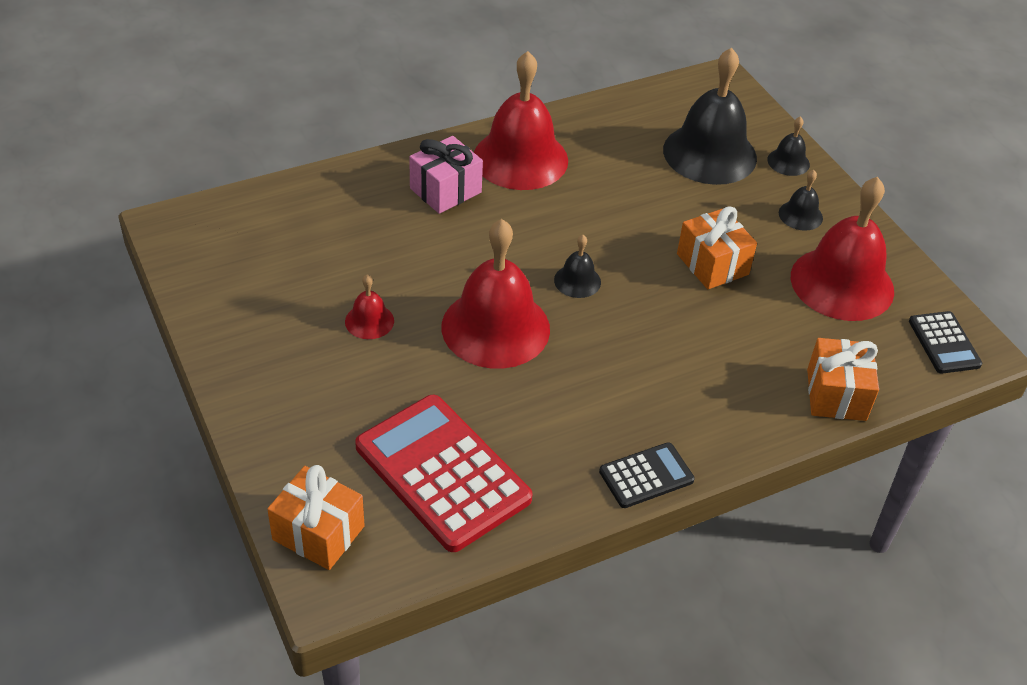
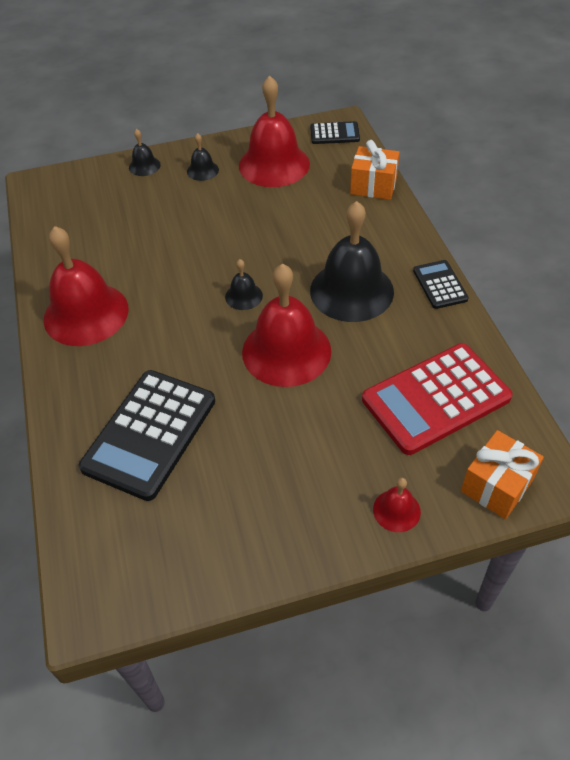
camera: 75 degrees left, 5 degrees up
red bell [345,274,394,339] -> red bell moved to [373,478,421,532]
pink gift [409,136,483,214] -> none
black bell [663,47,757,185] -> black bell moved to [310,201,394,322]
orange gift [677,206,757,289] -> none
none -> black calculator [79,370,215,501]

